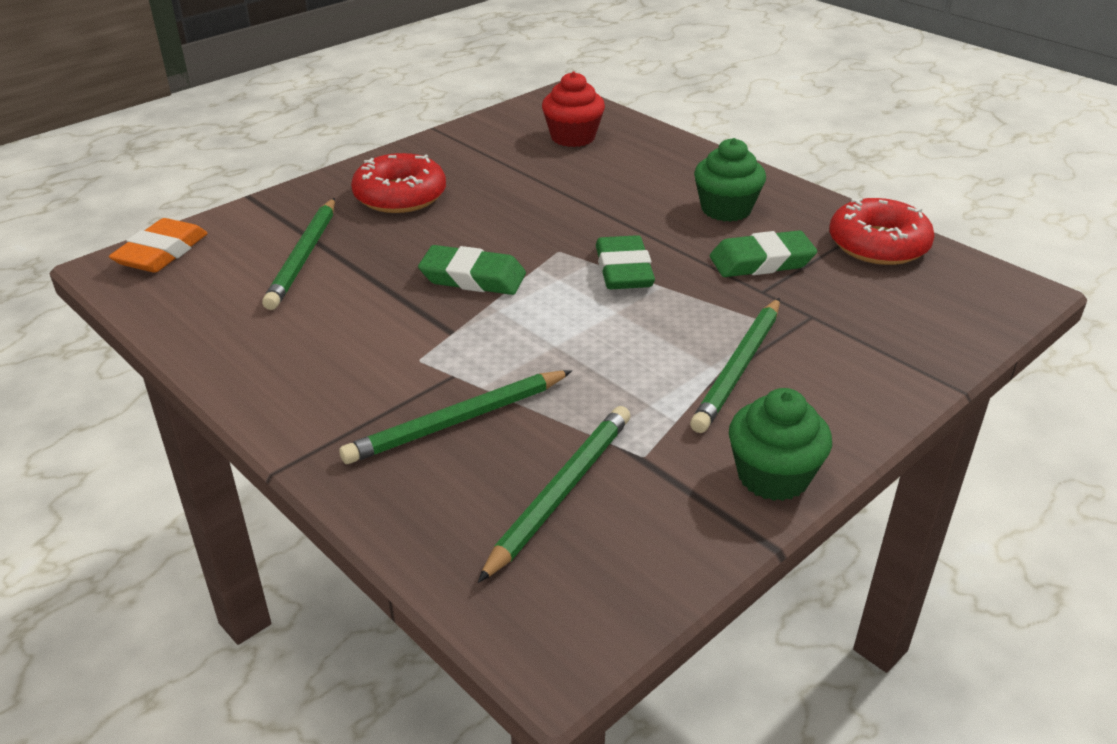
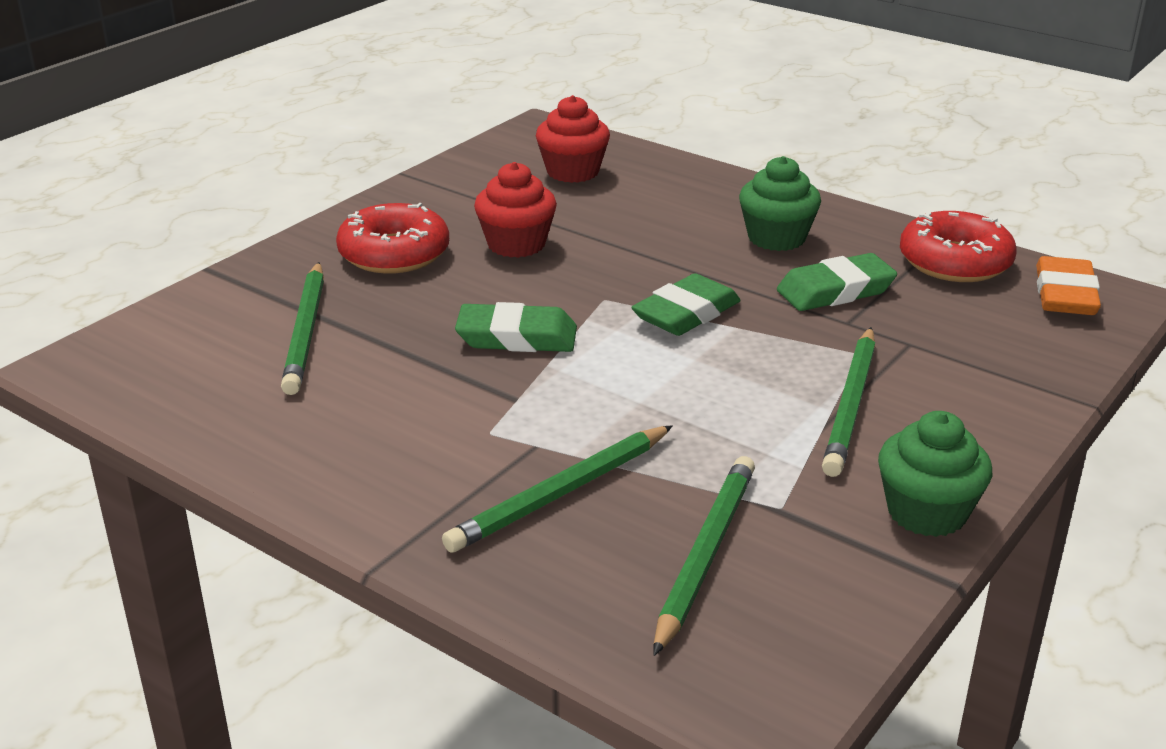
camera: 10 degrees left, 5 degrees down
orange eraser [109,218,208,273] -> orange eraser moved to [1036,256,1101,315]
green eraser [596,235,655,289] -> green eraser turned 60 degrees clockwise [632,273,741,336]
none -> red cupcake [474,162,557,258]

